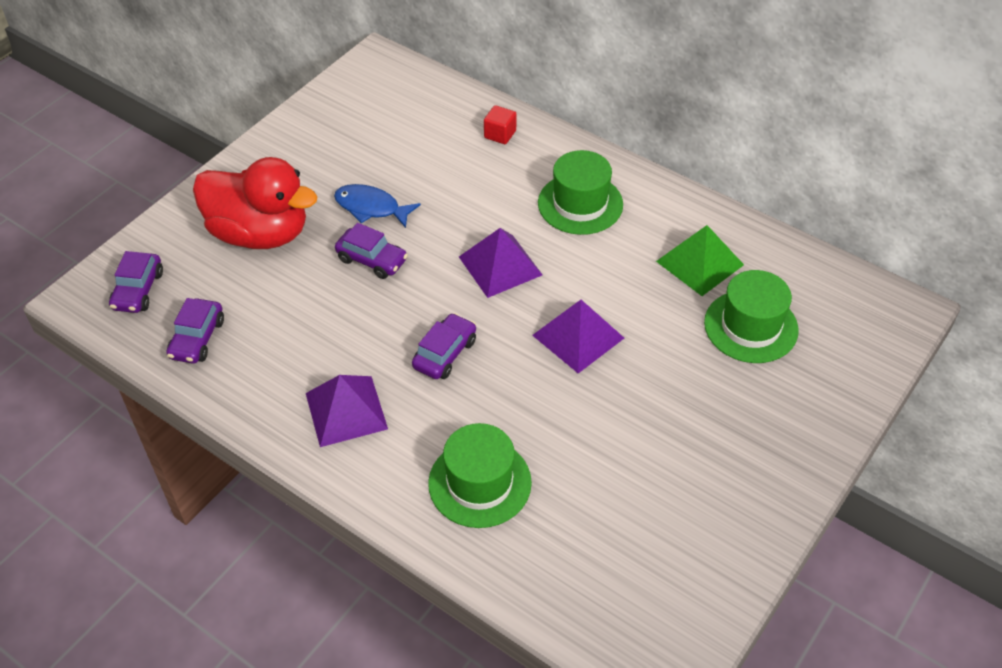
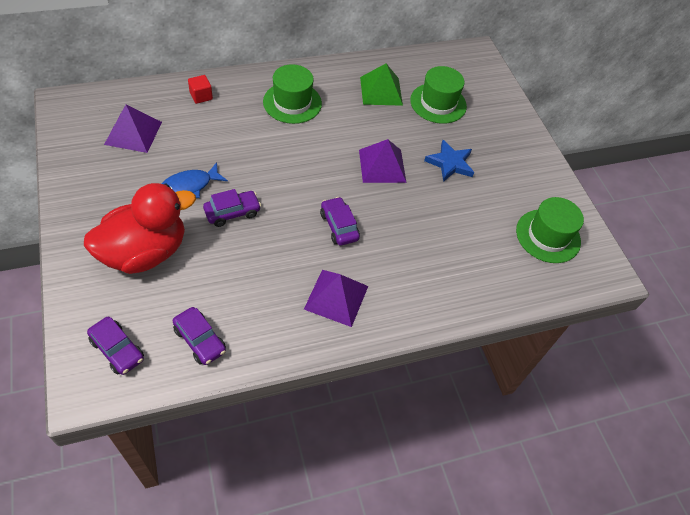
camera: 60 degrees left, 5 degrees up
green hat [428,423,532,528] -> green hat moved to [516,197,584,263]
purple pyramid [459,228,542,298] -> purple pyramid moved to [104,105,162,153]
none -> blue star [424,140,474,182]

